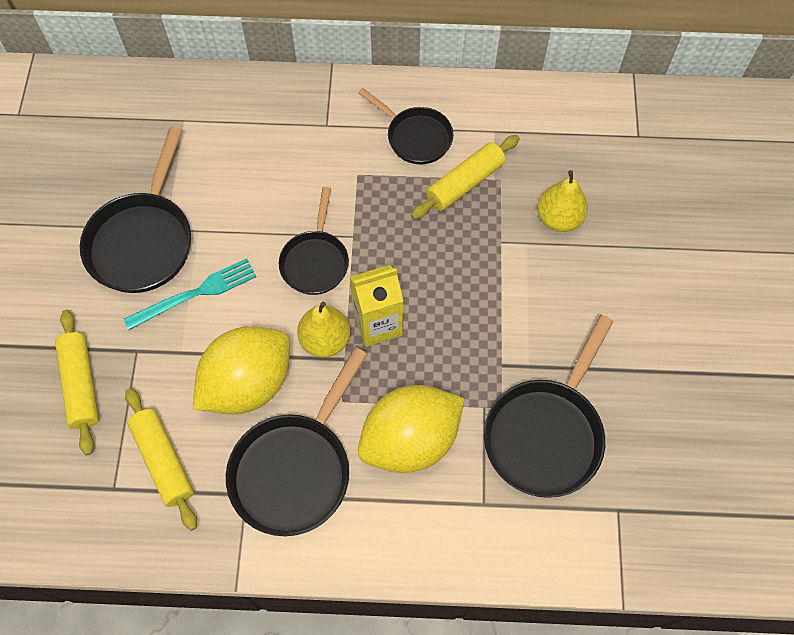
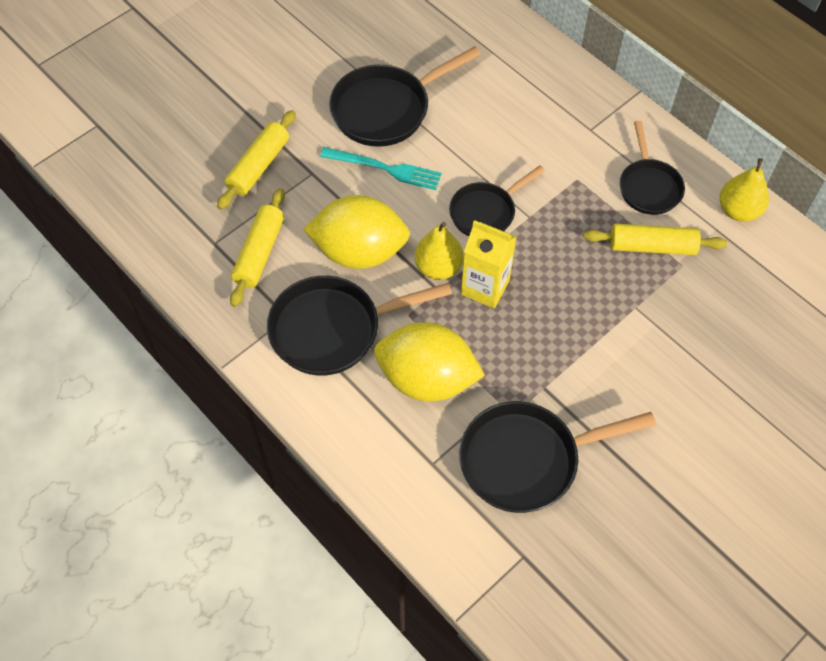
camera: 45 degrees right, 5 degrees down
yellow pear [537,170,588,232] -> yellow pear moved to [720,158,769,222]

